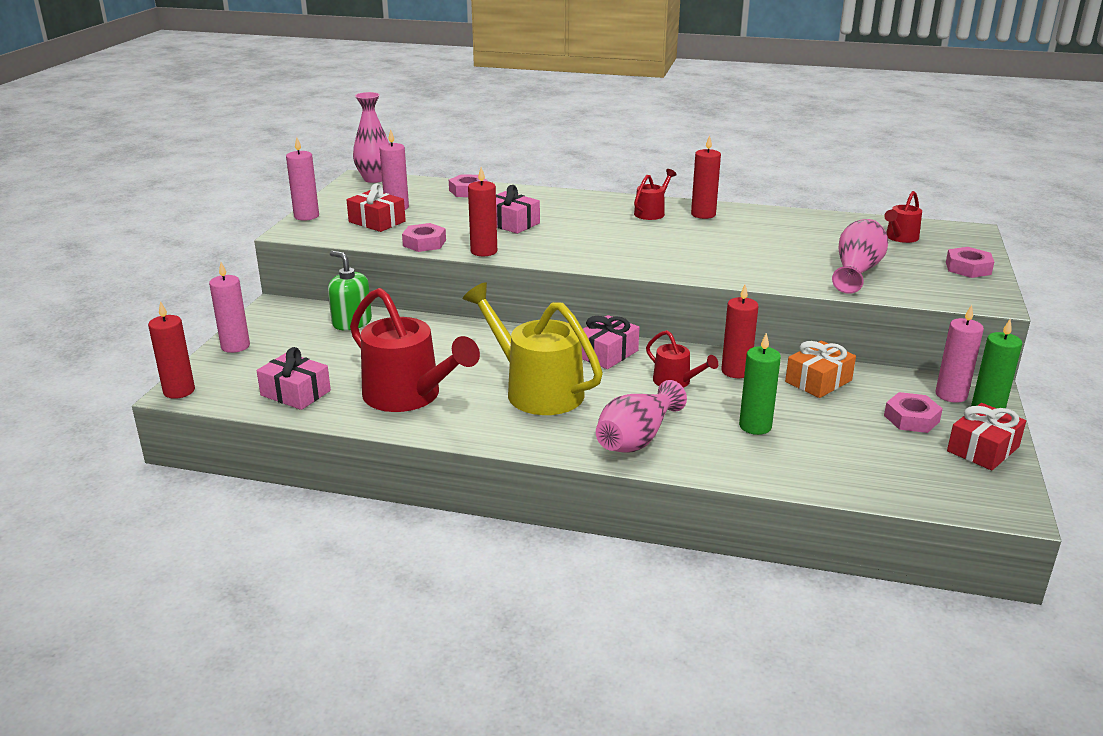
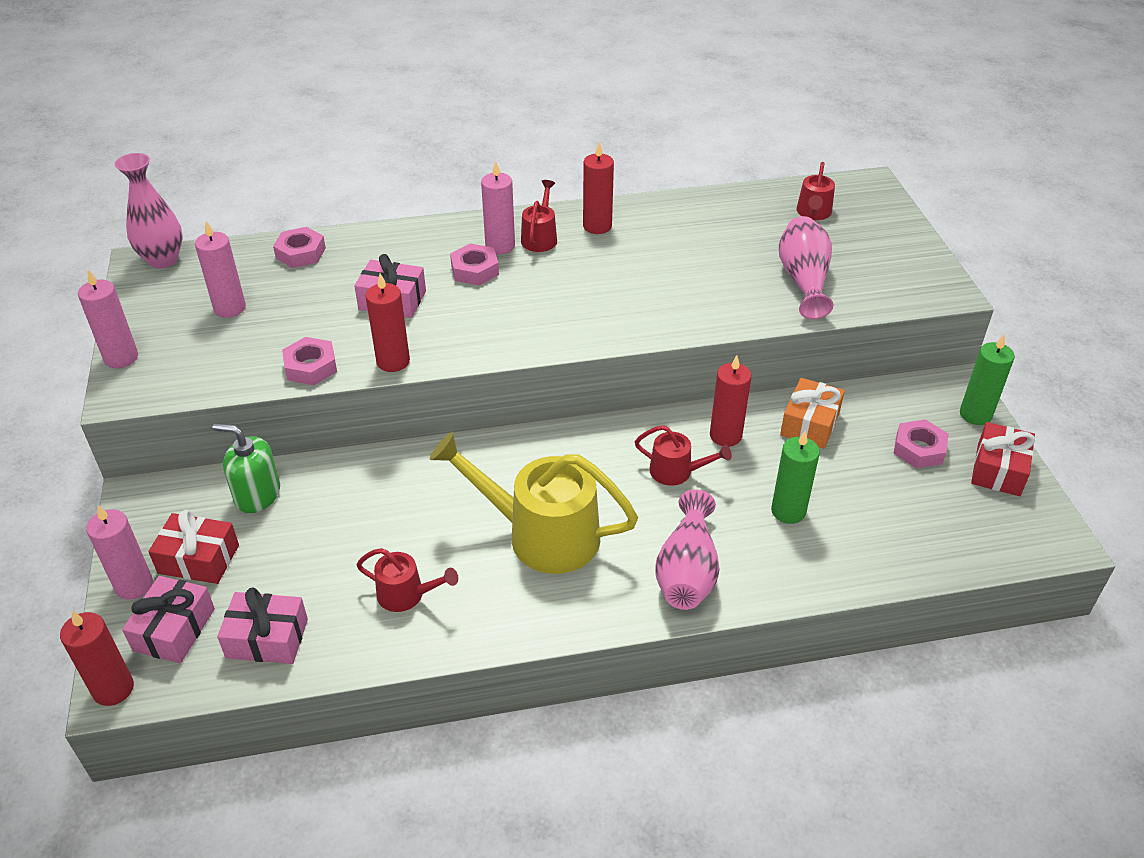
camera: 25 degrees left, 15 degrees up
red gift [346,183,406,232] -> red gift moved to [148,510,239,584]
red watering can [350,288,480,412] -> red watering can [356,548,458,612], size x0.49
pink gift [582,315,639,369] -> pink gift moved to [122,576,215,663]
pink candle [935,305,984,403] -> pink candle moved to [481,161,515,255]
pink nut [946,247,994,278] -> pink nut moved to [450,243,499,285]

